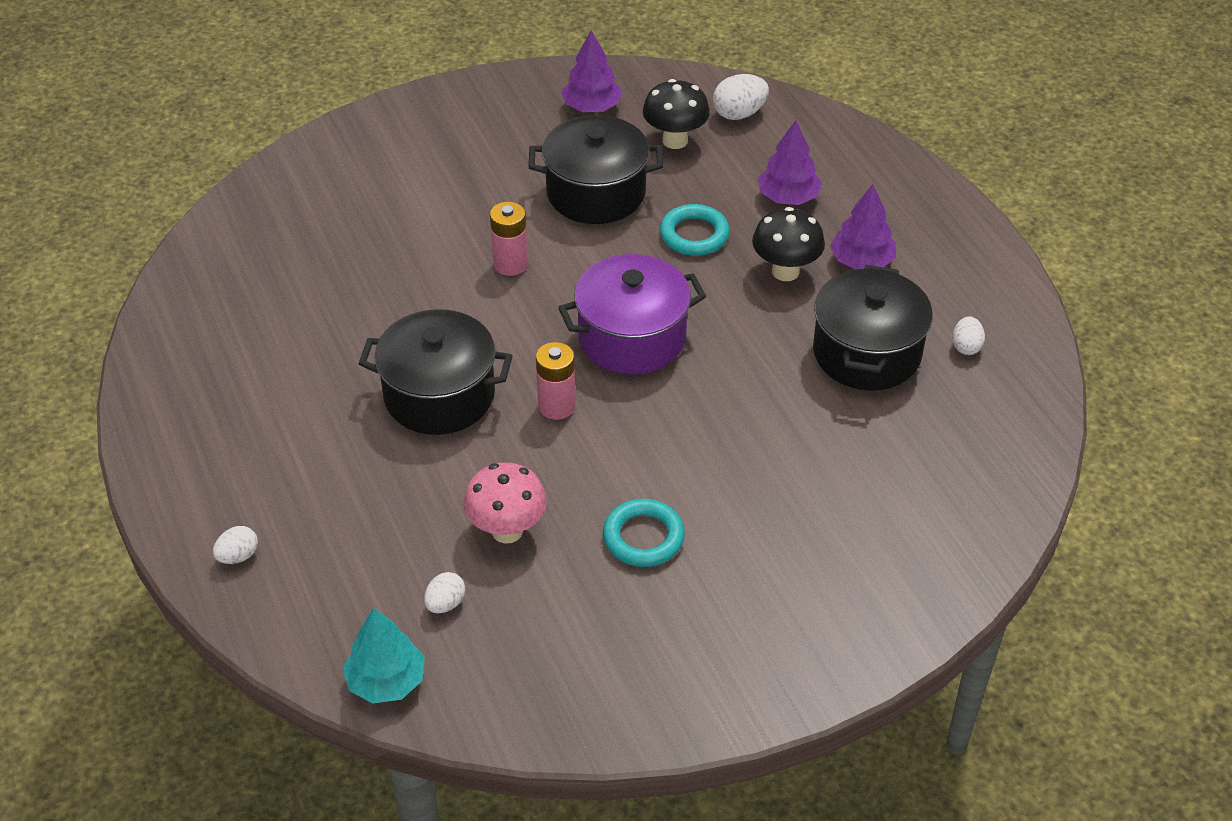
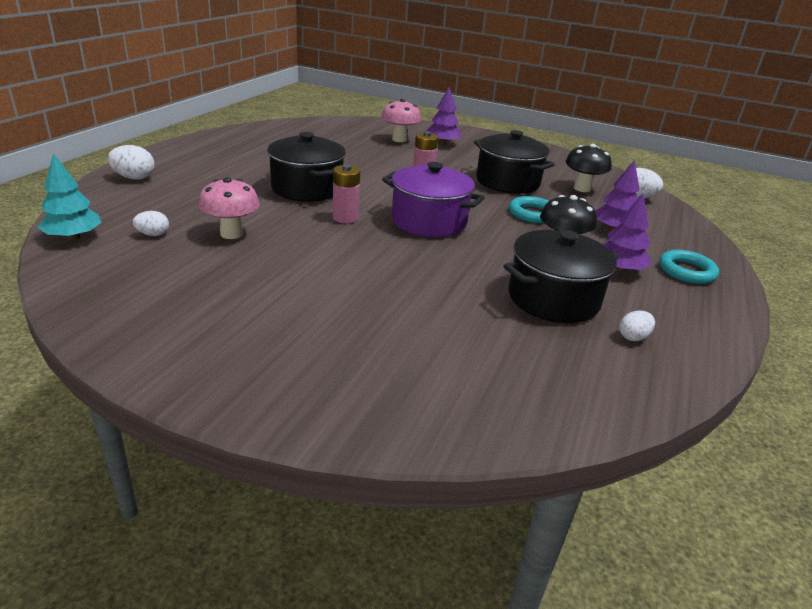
camera: 45 degrees right, 15 degrees down
white egg [213,526,258,564] -> white egg [108,145,155,180], size x1.56
purple tree [561,31,622,112] -> purple tree moved to [426,87,462,145]
turquoise ring [603,499,685,567] -> turquoise ring moved to [659,250,719,284]
none -> pink mushroom [381,99,421,142]

